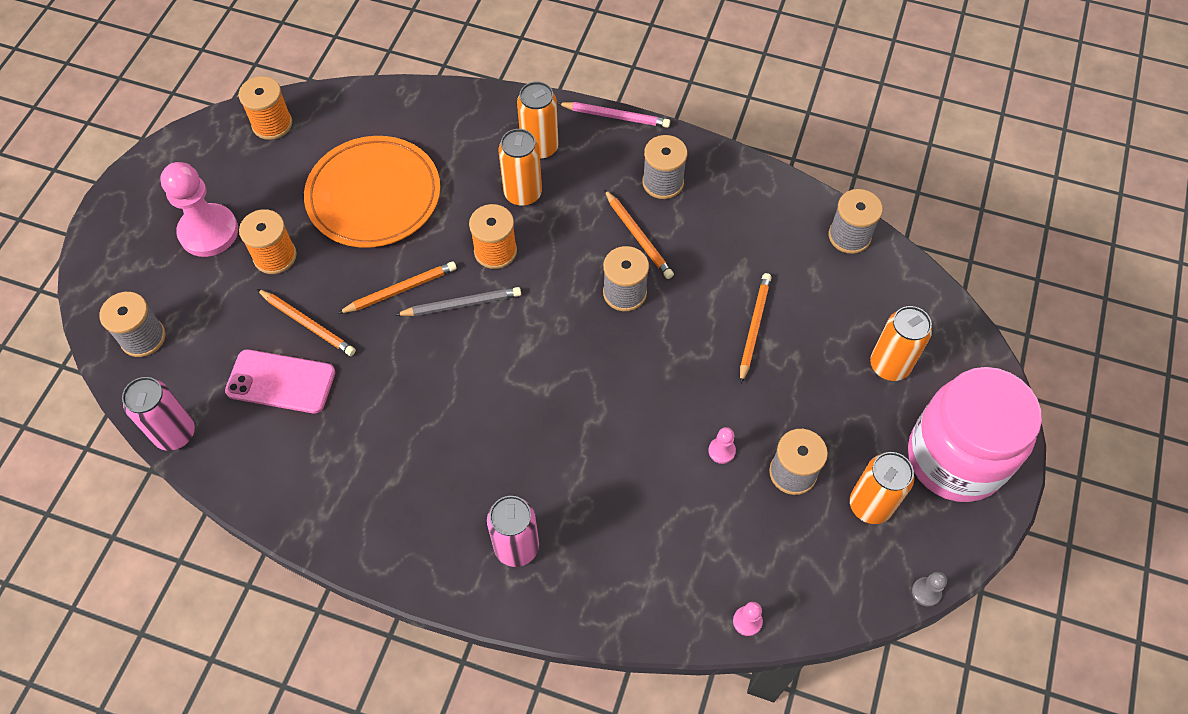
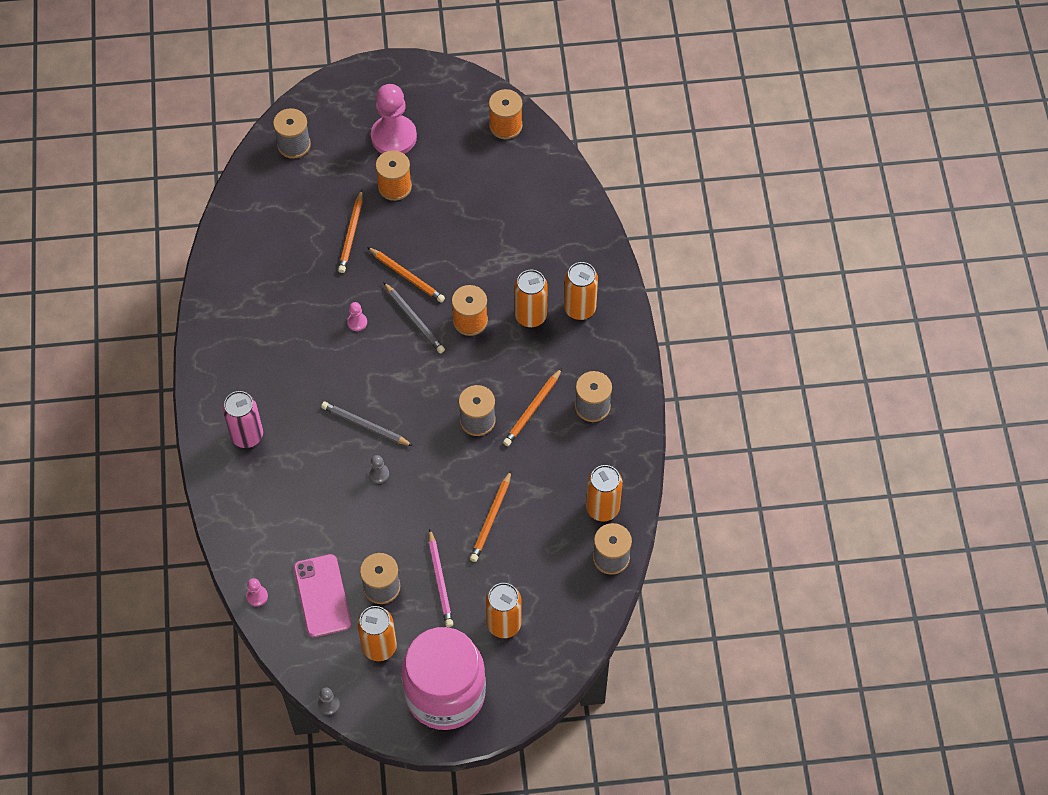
camera: 65 degrees right, 0 degrees up
pink can [122,377,195,451] -> none
pink phone [225,349,335,414] -> pink phone moved to [294,554,351,637]
orange plate [304,136,440,248] -> none
pink pencil [557,102,670,128] -> pink pencil moved to [429,528,453,627]
pink pawn [708,427,736,464] -> pink pawn moved to [347,302,367,331]
orange pencil [740,273,771,383] -> orange pencil turned 120 degrees clockwise [470,471,511,562]
none -> grey pencil [321,402,413,446]
none -> grey pawn [368,455,389,484]
none -> orange can [586,465,622,522]

